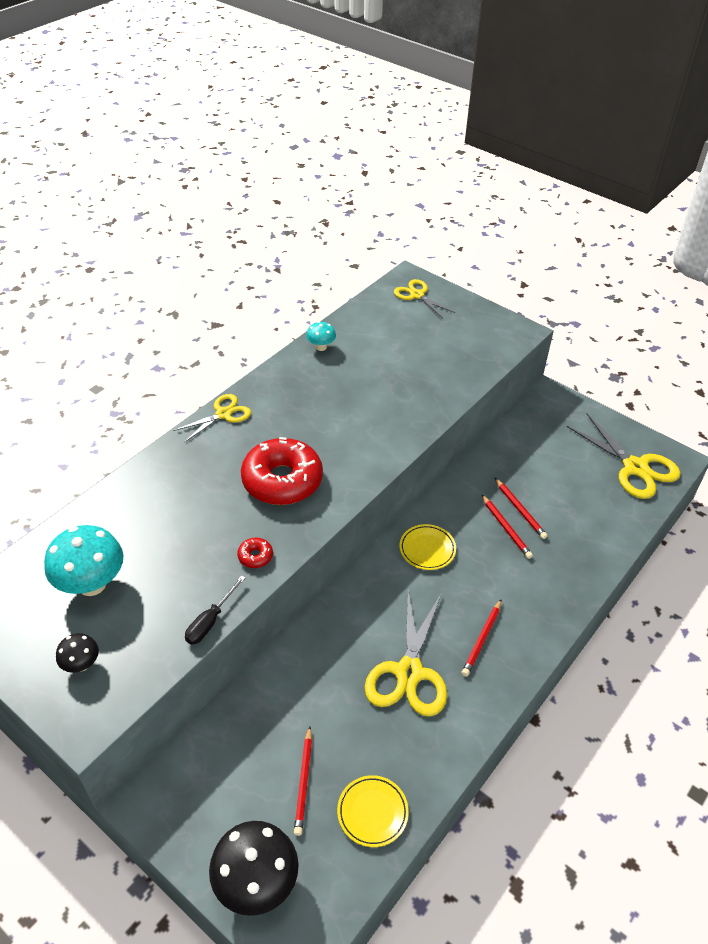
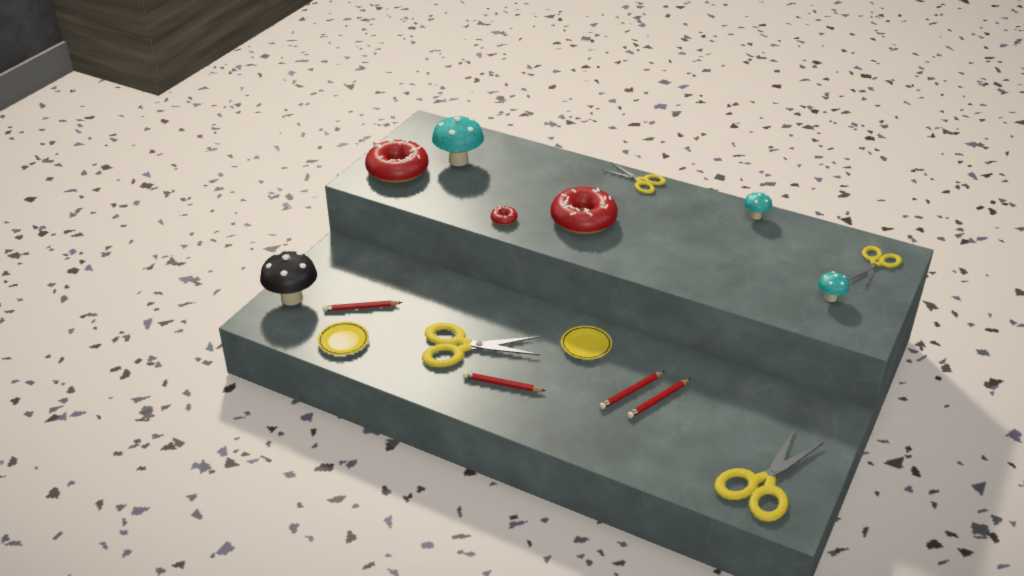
camera: 80 degrees right, 10 degrees down
black mushroom [56,633,99,673] -> red donut [365,139,428,183]
black screwdriver [185,575,245,645] -> none
none -> turquoise mushroom [818,271,849,302]

